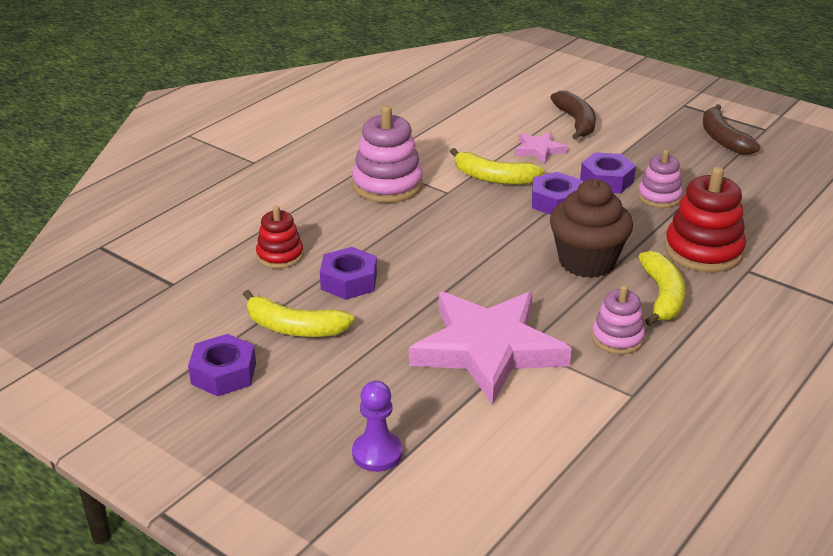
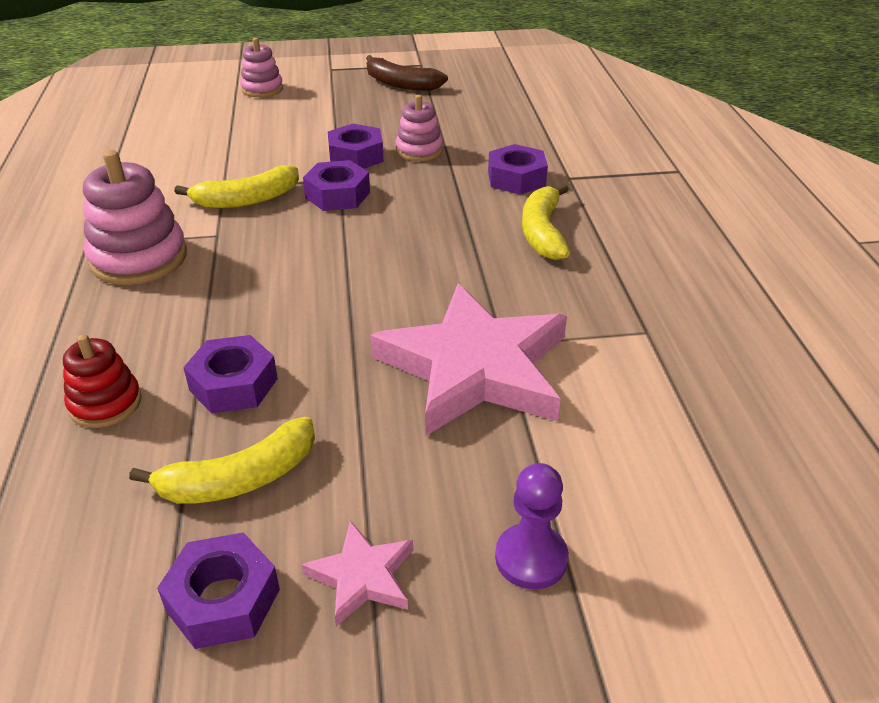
camera: 45 degrees left, 5 degrees up
pink star [515,132,568,164] -> pink star moved to [301,521,413,626]
brown banana [550,91,596,140] -> none
brown cupcake [550,179,633,278] -> none
pink stacking toy [592,285,645,354] -> pink stacking toy moved to [240,38,283,97]
yellow banana [639,251,686,326] -> yellow banana turned 135 degrees counterclockwise [522,184,570,260]
red stacking toy [665,167,746,272] -> purple nut [488,144,548,195]

